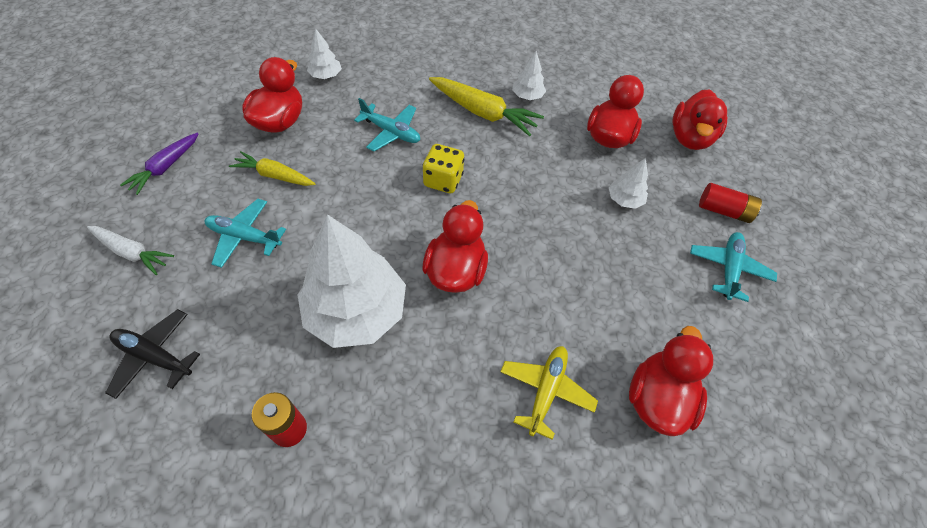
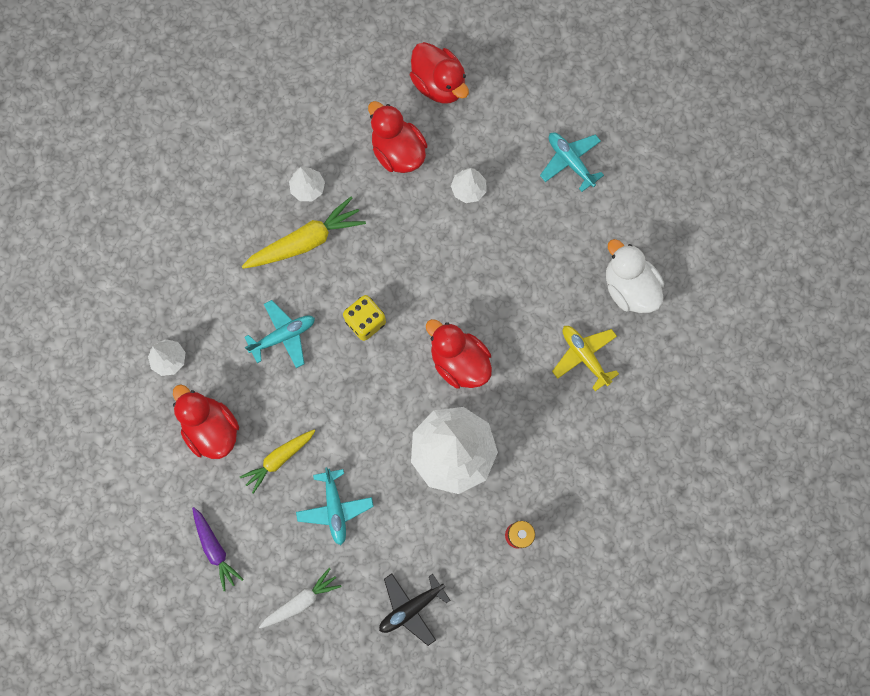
camera: 55 degrees left, 20 degrees up
turquoise plane [204,199,286,268] -> turquoise plane turned 60 degrees counterclockwise [296,467,374,545]
red duck [629,326,713,436] -> white duck [606,239,664,313]
red battery [699,183,762,223] -> none

